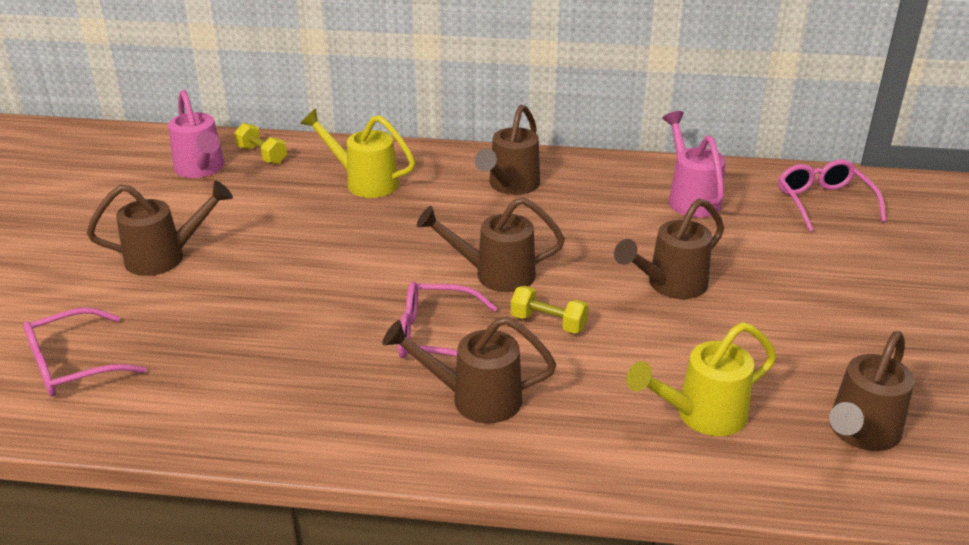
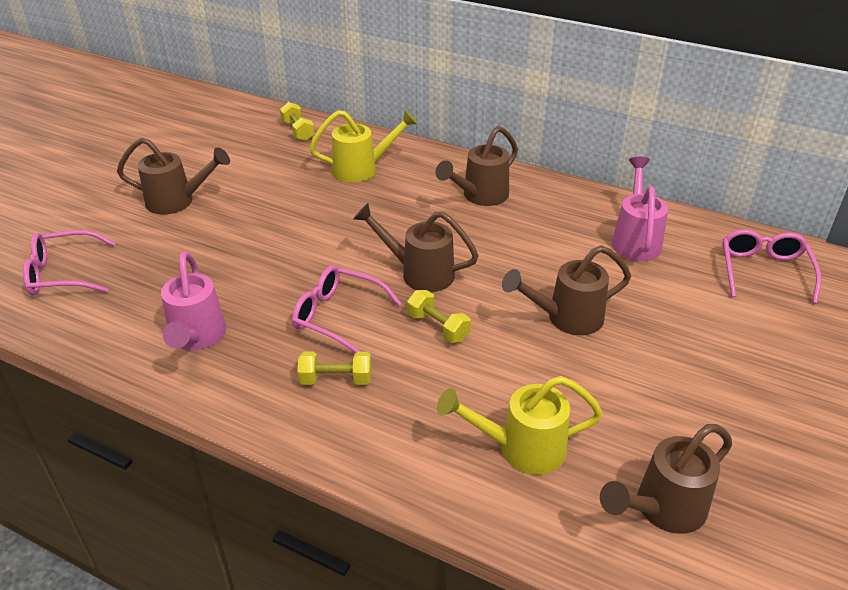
camera: 20 degrees right, 5 degrees up
pink watering can [168,90,224,178] -> pink watering can moved to [161,251,226,350]
yellow watering can [300,109,415,198] -> yellow watering can turned 120 degrees clockwise [309,110,418,182]
brown watering can [382,316,556,424] -> yellow dumbbell [298,352,371,385]

